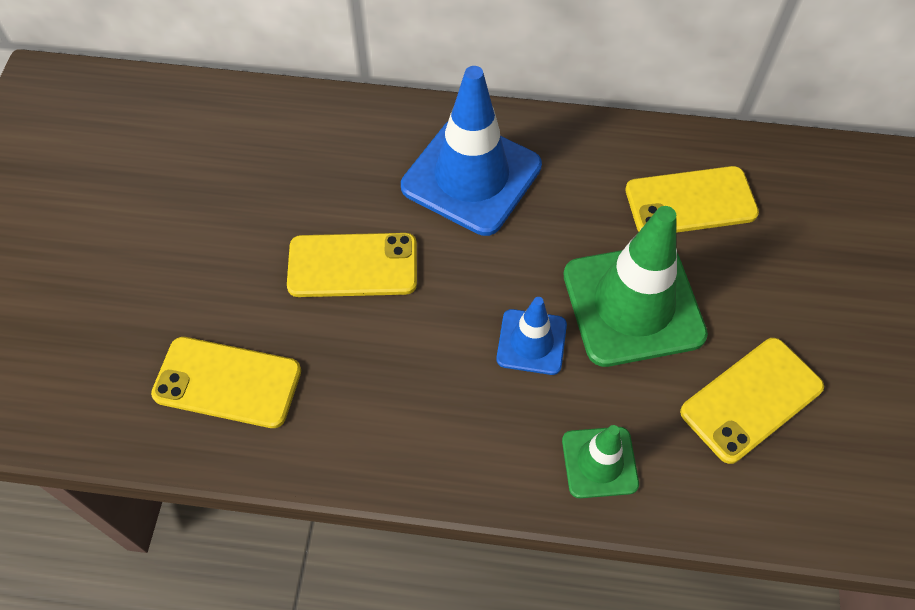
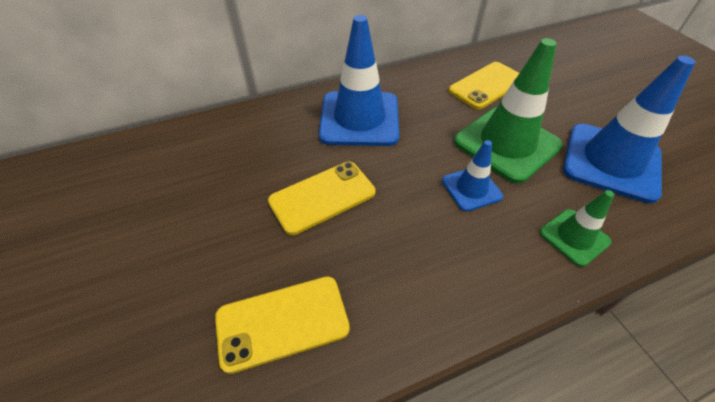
camera: 30 degrees left, 10 degrees down
yellow phone [680,338,824,464] -> blue traffic cone [563,56,695,203]

